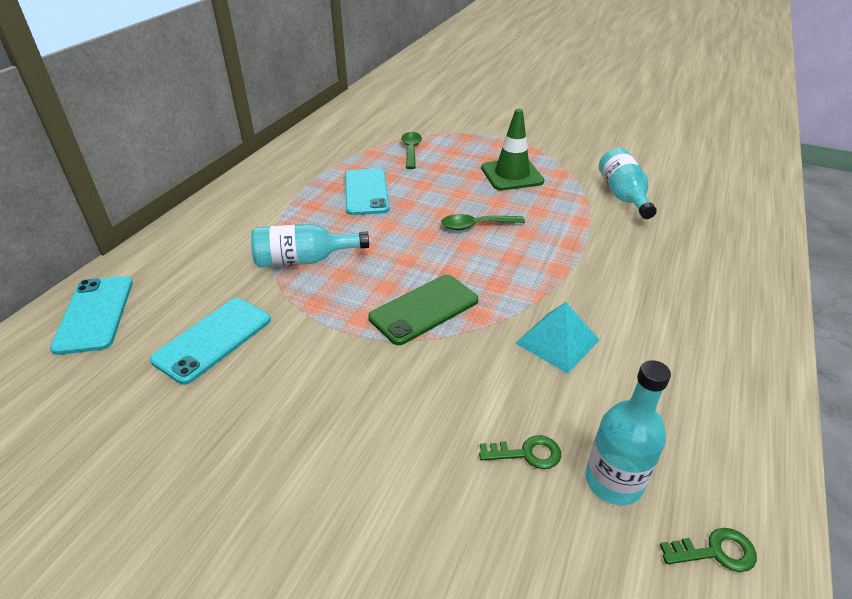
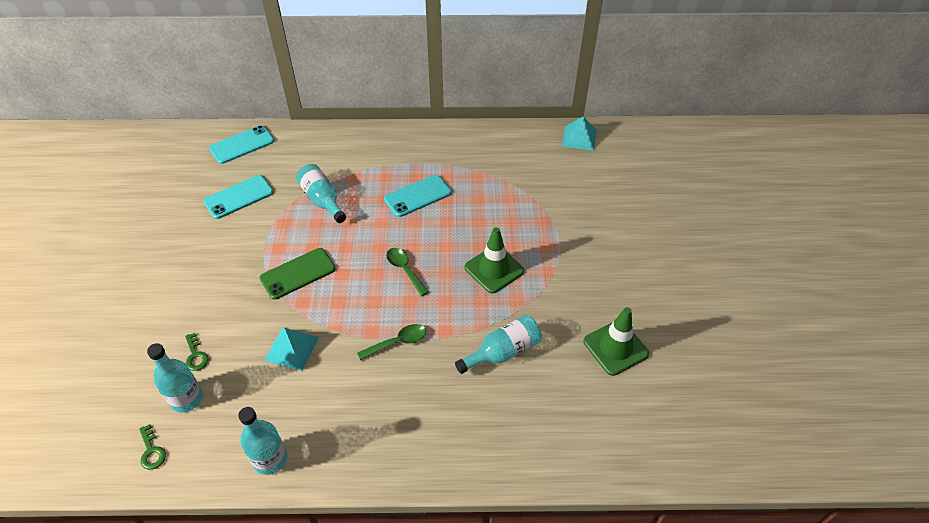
camera: 65 degrees right, 10 degrees up
turquoise phone [150,298,271,385] -> turquoise phone turned 45 degrees counterclockwise [204,175,274,219]
green phone [368,275,478,345] -> green phone turned 60 degrees counterclockwise [260,248,336,300]
green spoon [401,132,422,169] -> green spoon moved to [357,324,426,360]
none -> turquoise bottle [238,407,287,475]
none -> turquoise pyramid [562,117,597,151]
none -> green traffic cone [583,307,649,376]

